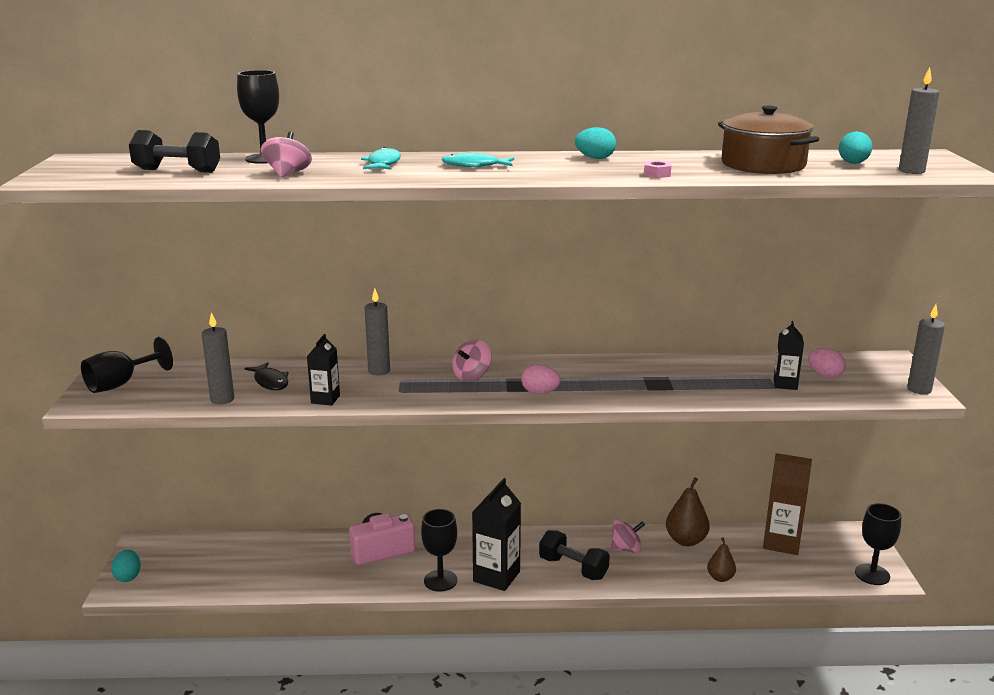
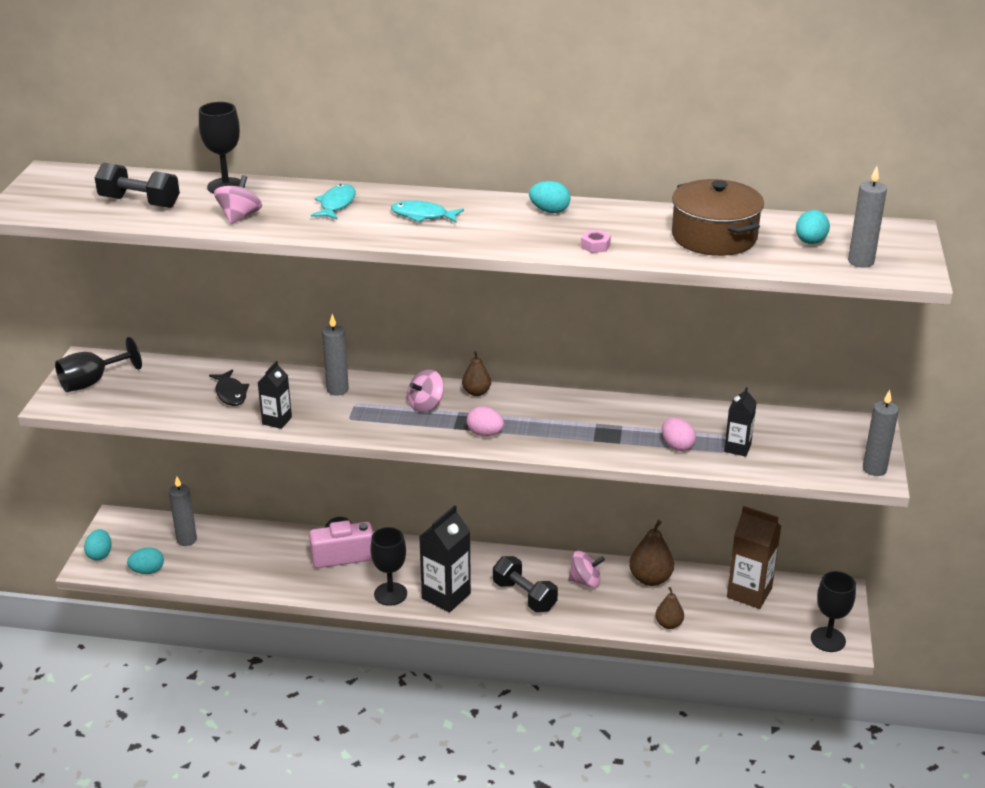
camera: 10 degrees right, 10 degrees up
grey candle [202,312,234,404] -> grey candle moved to [169,477,197,546]
pink egg [808,348,846,378] -> pink egg moved to [662,418,696,451]
none -> turquoise egg [127,547,164,574]
none -> brown pear [462,351,491,396]

